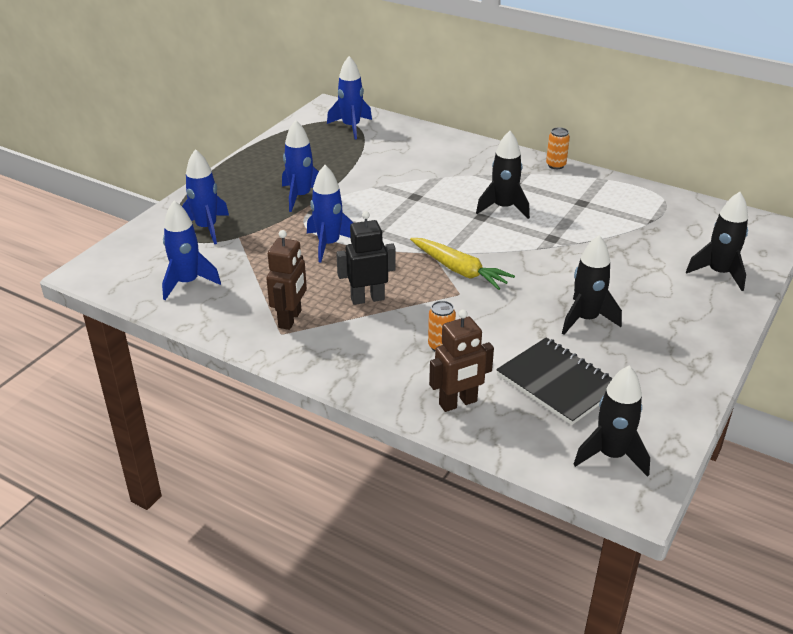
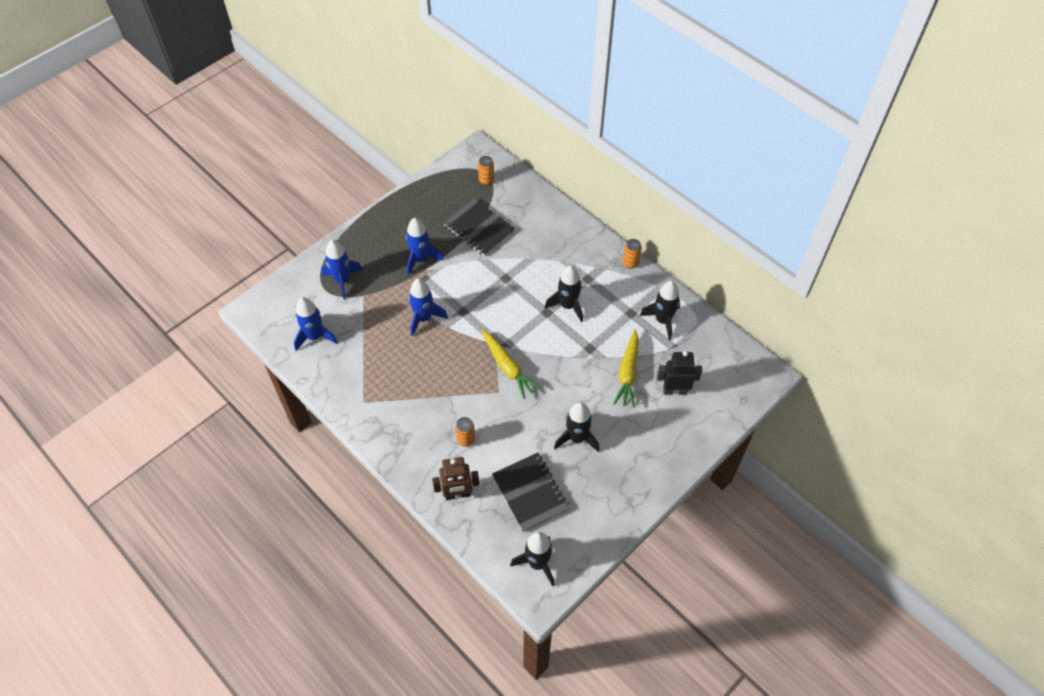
camera: 15 degrees right, 20 degrees up
brown robot [266,230,307,330] -> none
blue rocket [327,56,372,139] -> orange can [478,156,494,186]
black robot [337,211,396,305] -> black robot moved to [657,351,702,395]
black rocket [686,192,748,291] -> black rocket moved to [640,281,680,340]
none -> black notebook [443,198,516,256]
none -> yellow carrot [613,329,639,408]

